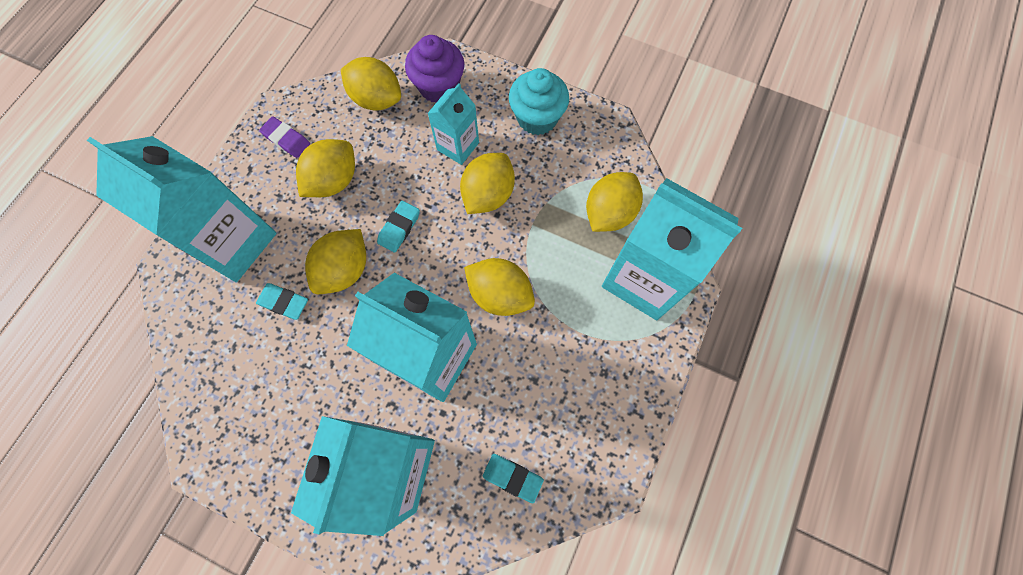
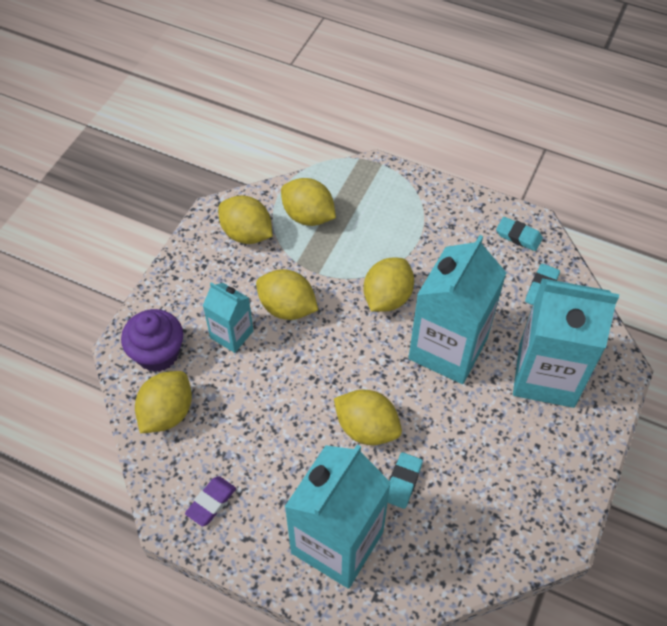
camera: 90 degrees left, 15 degrees down
yellow lemon [296,139,355,197] -> yellow lemon moved to [218,196,273,244]
turquoise eraser [377,201,420,253] -> turquoise eraser moved to [496,217,543,251]
turquoise cupcake [509,68,569,135] -> none
turquoise carton [602,178,742,320] -> none

